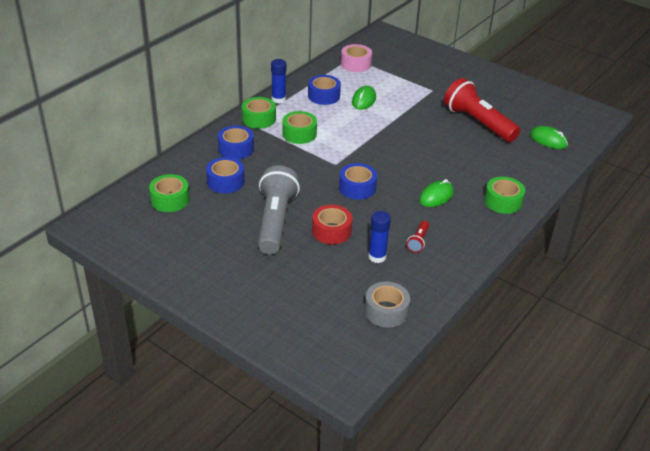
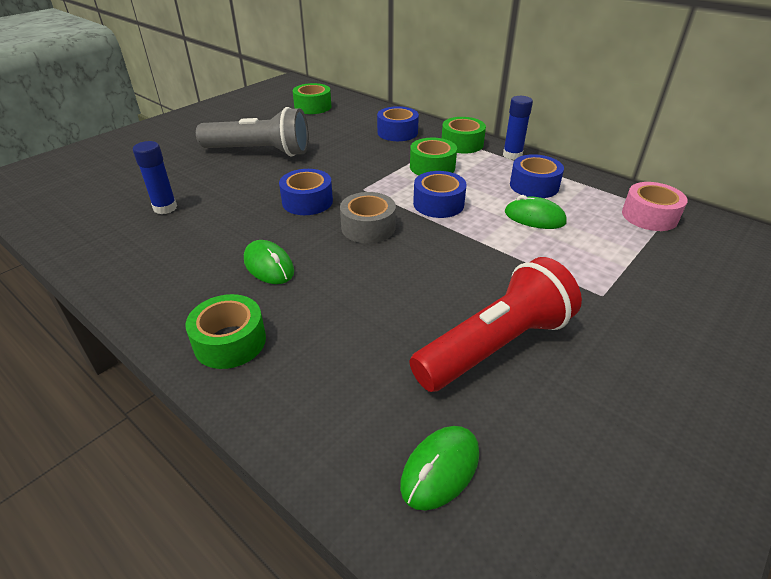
camera: 95 degrees right, 0 degrees up
blue tape [206,157,244,193] -> blue tape moved to [413,171,467,218]
red tape [312,205,352,245] -> none
grey tape [365,282,410,328] -> grey tape moved to [340,192,396,243]
red flashlight [407,221,429,253] -> none

